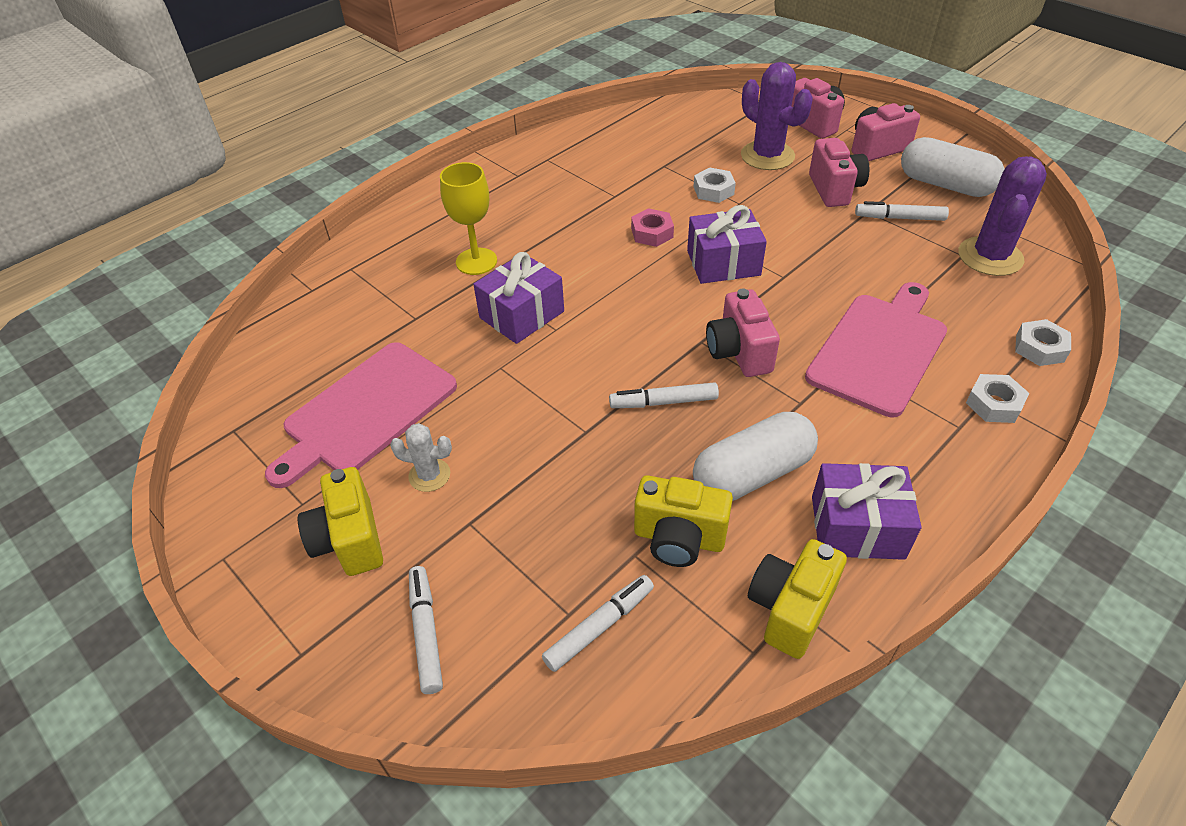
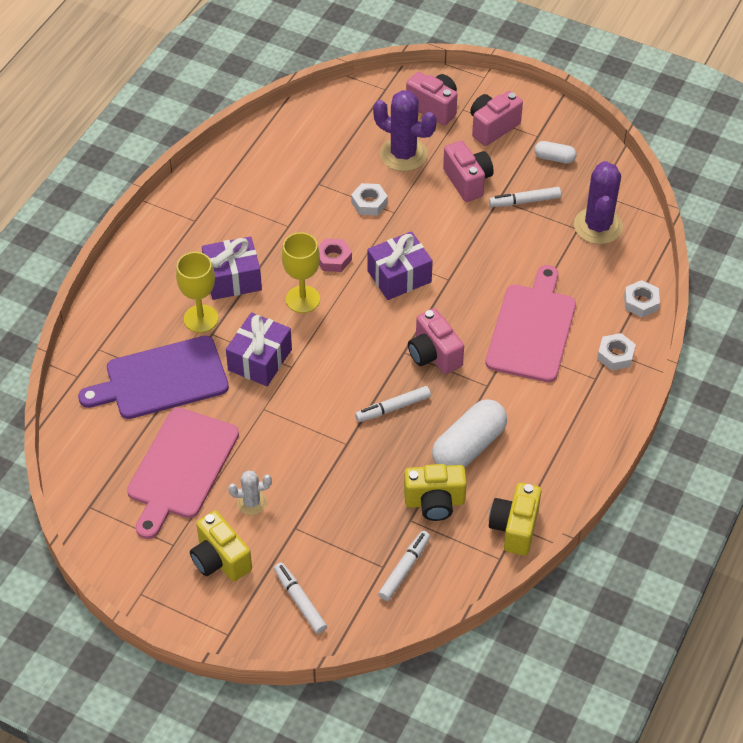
camera: 20 degrees left, 5 degrees up
purple gift [812,463,921,560] -> purple gift moved to [202,236,262,300]
white capsule [901,137,1004,197] -> white capsule [534,141,577,163], size x0.51
none -> purple cutting board [78,336,229,419]
none -> yellow goblet [282,232,320,313]

